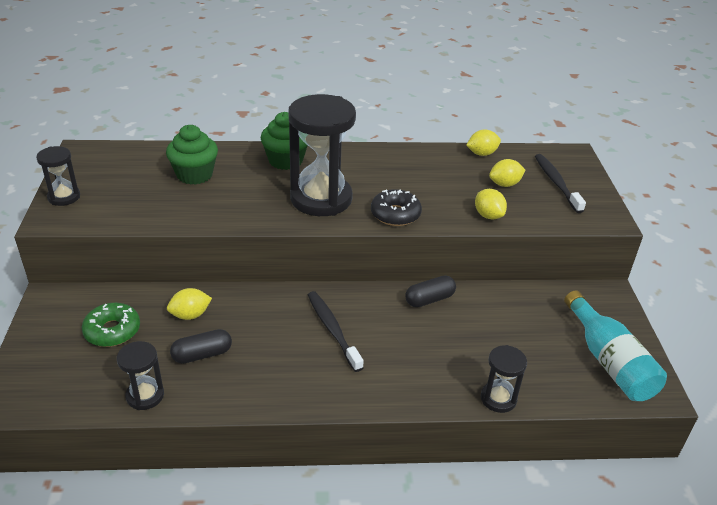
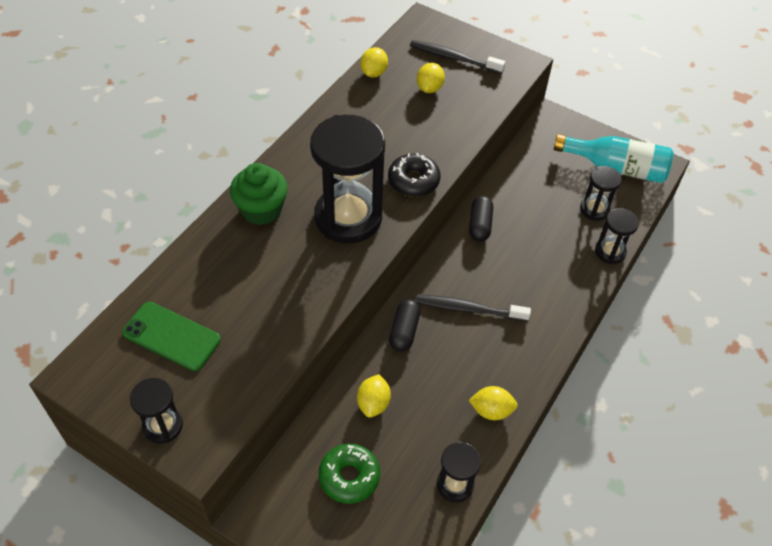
camera: 55 degrees left, 15 degrees up
green cupcake [166,125,218,185] -> none
black capsule [170,329,232,364] -> black capsule moved to [389,299,421,352]
yellow lemon [475,189,507,220] -> yellow lemon moved to [469,386,518,420]
none -> green phone [122,302,221,371]
none -> black hourglass [580,166,622,221]

